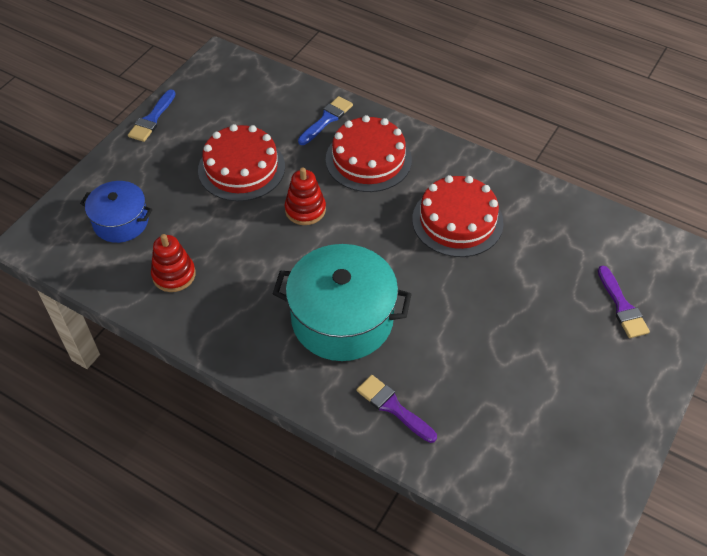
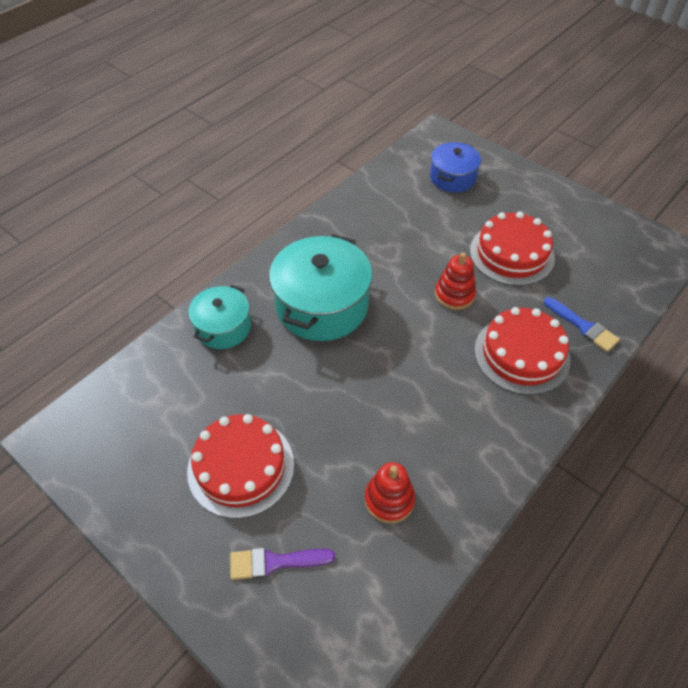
camera: 100 degrees right, 0 degrees up
blue brush [128,90,176,142] -> none
red stacking toy [151,234,196,292] -> red stacking toy moved to [365,462,415,523]
purple brush [356,375,437,443] -> turquoise pot [188,284,251,349]
red cake [412,175,504,257] -> red cake moved to [187,414,294,519]

